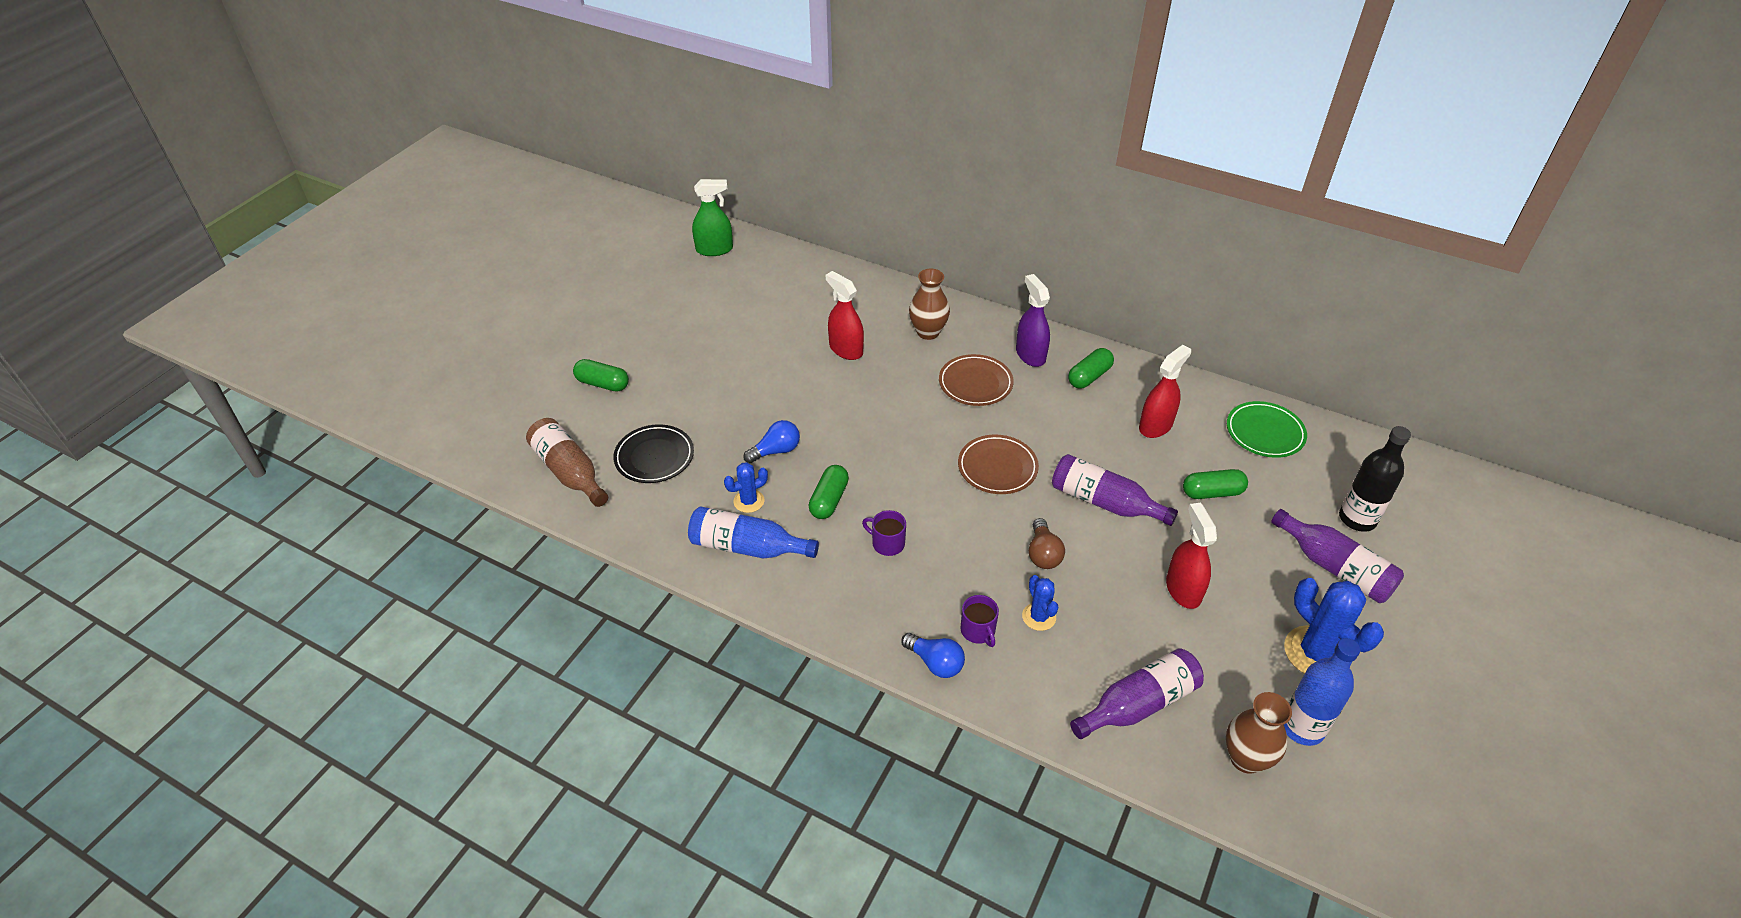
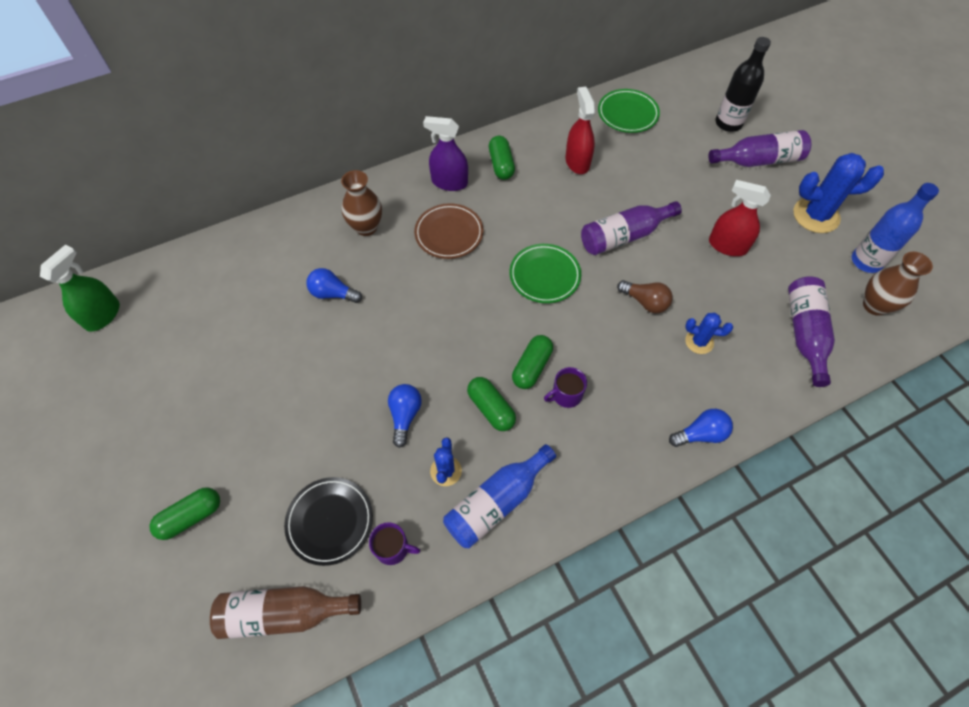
camera: 55 degrees left, 15 degrees up
red spray bottle [826,271,864,360] -> blue light bulb [306,268,362,303]
brown plate [958,435,1039,494] -> green plate [509,244,581,303]
purple mug [961,595,999,647] -> purple mug moved to [369,522,420,565]
green capsule [1183,469,1248,499] -> green capsule moved to [512,335,553,389]

